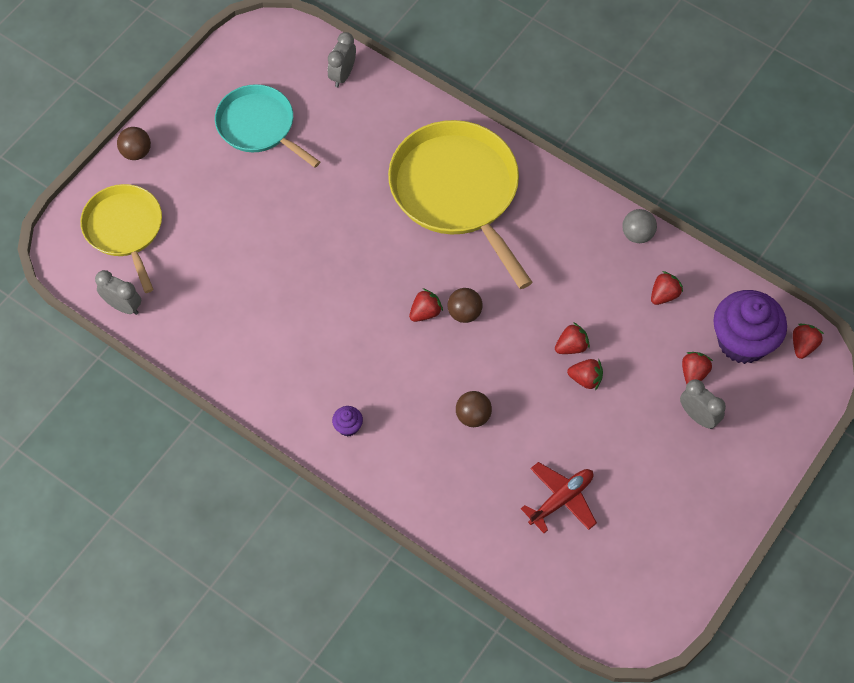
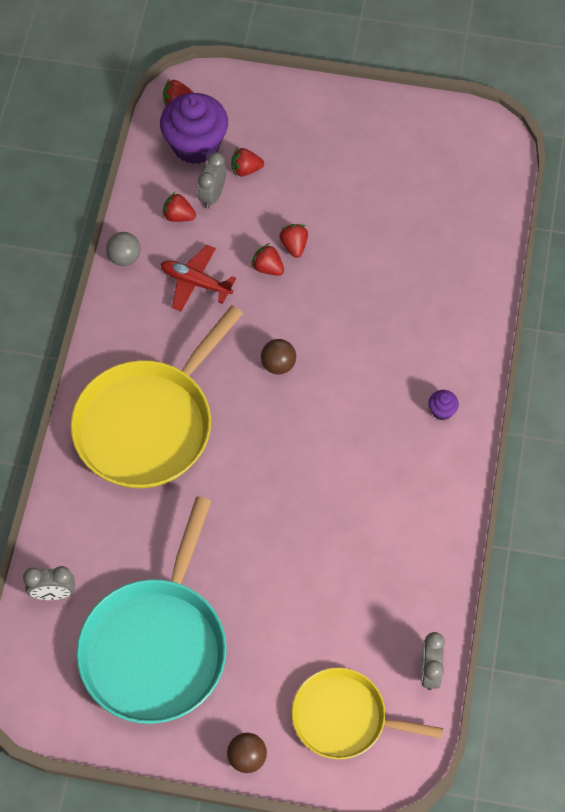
camera: 115 degrees left, 0 degrees up
yellow pan [80,184,162,293] -> yellow pan turned 60 degrees clockwise [292,668,443,759]
turquoise pan [215,84,320,168] -> turquoise pan [77,496,227,724], size x1.62
red strawberry [409,288,443,322] -> none
brown ball [456,391,492,427] -> none
red plane [521,462,597,533] -> red plane moved to [161,245,236,311]
grey clock [680,379,726,429] -> grey clock moved to [198,152,226,209]

